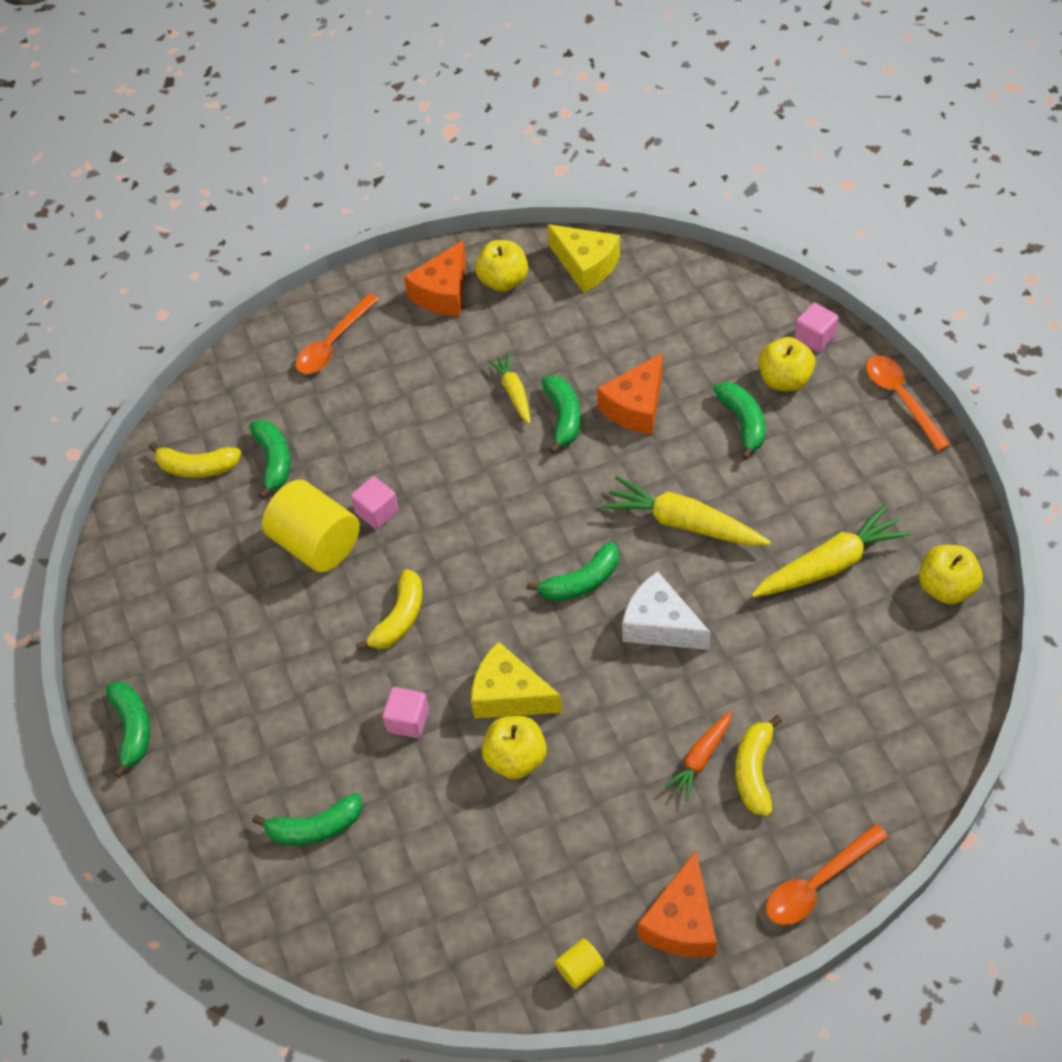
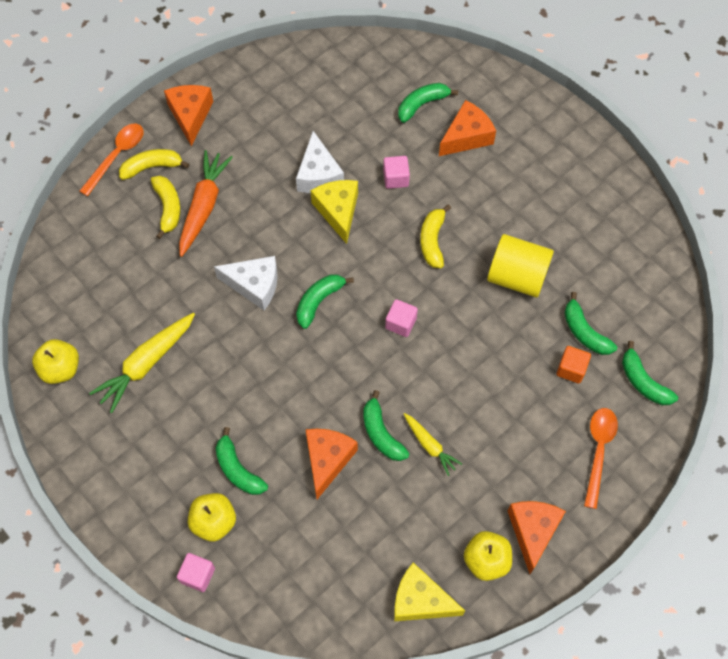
camera: 155 degrees right, 10 degrees up
green banana [105,681,150,778] -> green banana moved to [622,341,678,405]
yellow banana [149,442,241,478] -> yellow banana moved to [119,149,189,180]
pink cube [351,476,399,529] -> pink cube moved to [385,299,418,337]
yellow cheese [471,641,563,719] -> yellow cheese turned 105 degrees counterclockwise [310,180,358,244]
yellow apple [482,716,547,779] -> white cheese [296,131,344,193]
yellow cylinder [555,938,604,989] -> none
yellow carrot [602,476,770,546] -> none
orange carrot [664,711,732,801] -> orange carrot [179,150,233,257], size x1.73
orange spoon [866,355,950,451] -> none
none -> orange cheese [439,100,496,156]
none -> orange cube [556,346,591,383]

